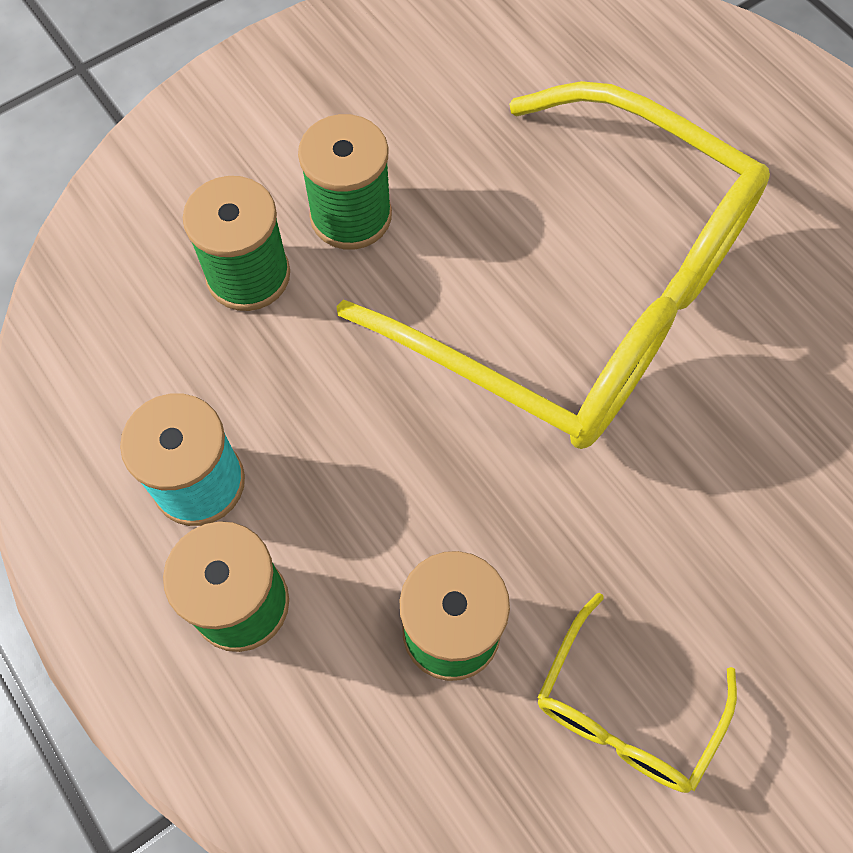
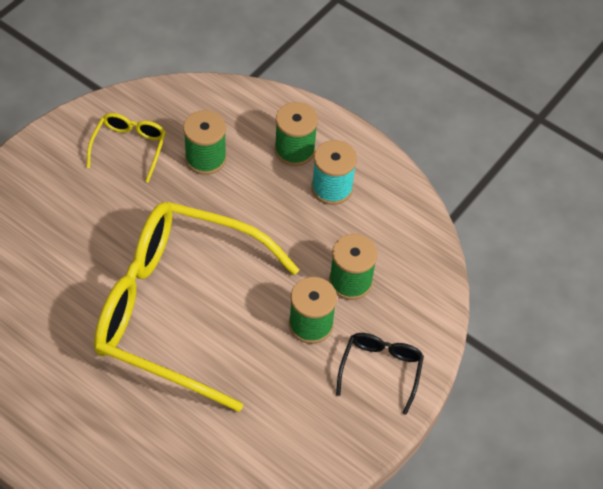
camera: 160 degrees right, 10 degrees down
none -> black glasses [336,333,424,415]

